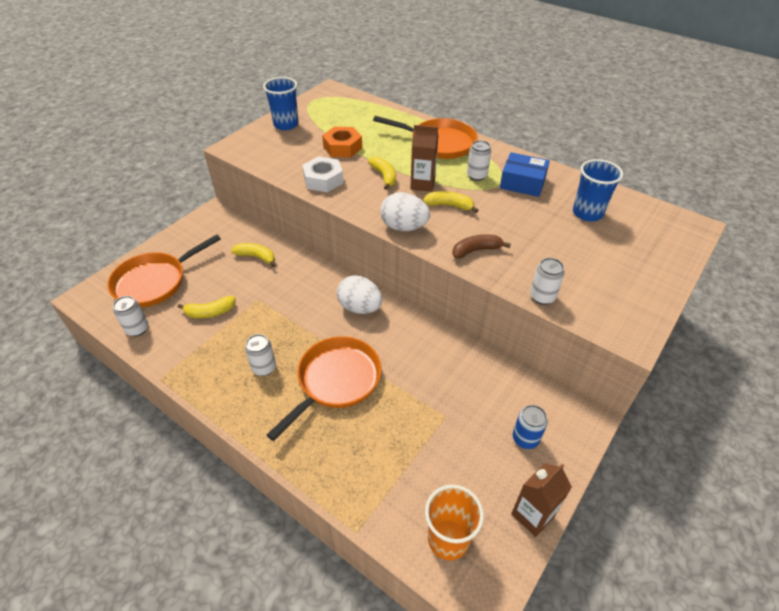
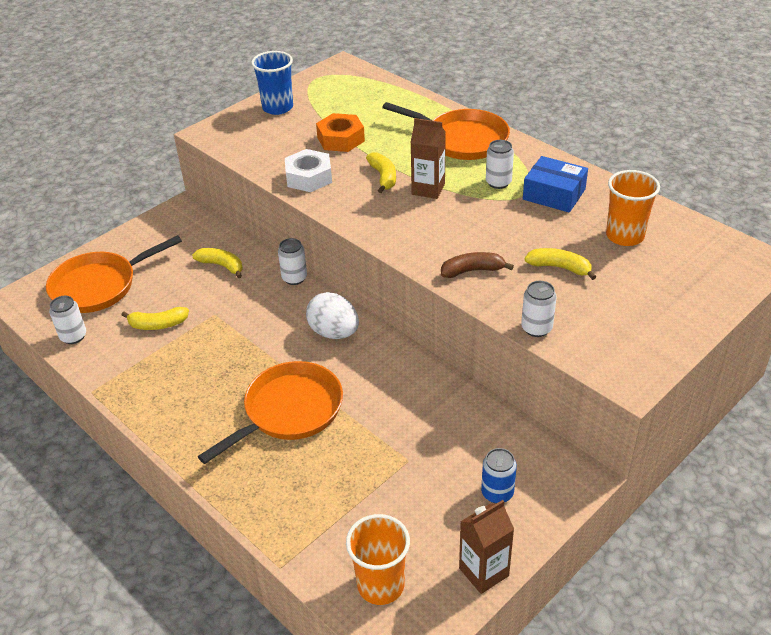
camera: 10 degrees right, 5 degrees down
white can [245,334,276,376] -> white can moved to [278,238,307,285]
white egg [380,192,430,231] -> none
yellow banana [423,191,478,213] -> yellow banana moved to [525,248,596,280]
blue cup [573,159,623,221] -> orange cup [606,170,660,246]

